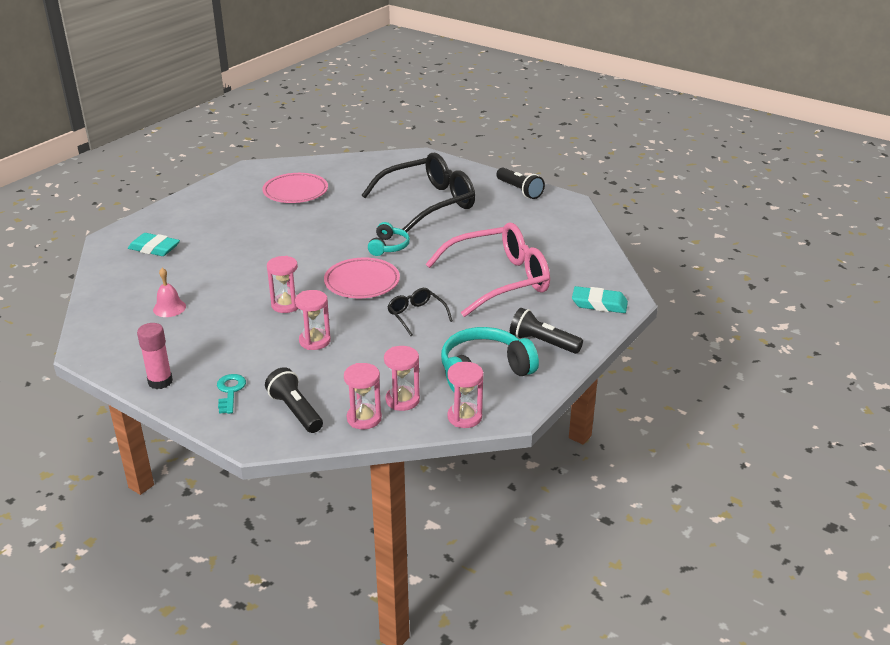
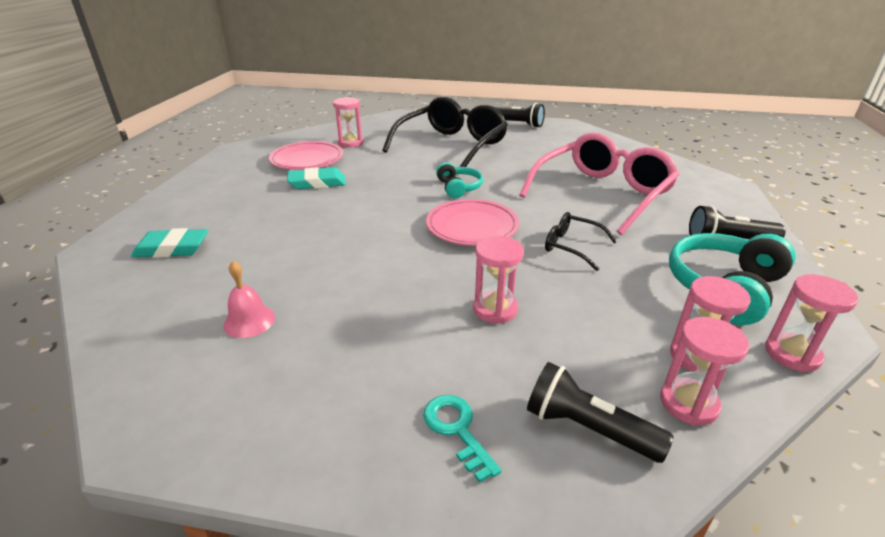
camera: 25 degrees left, 0 degrees up
pink glue stick [137,323,173,389] -> none
pink hourglass [267,256,298,313] -> pink hourglass moved to [333,97,363,148]
turquoise eraser [572,286,628,313] -> turquoise eraser moved to [287,167,346,189]

